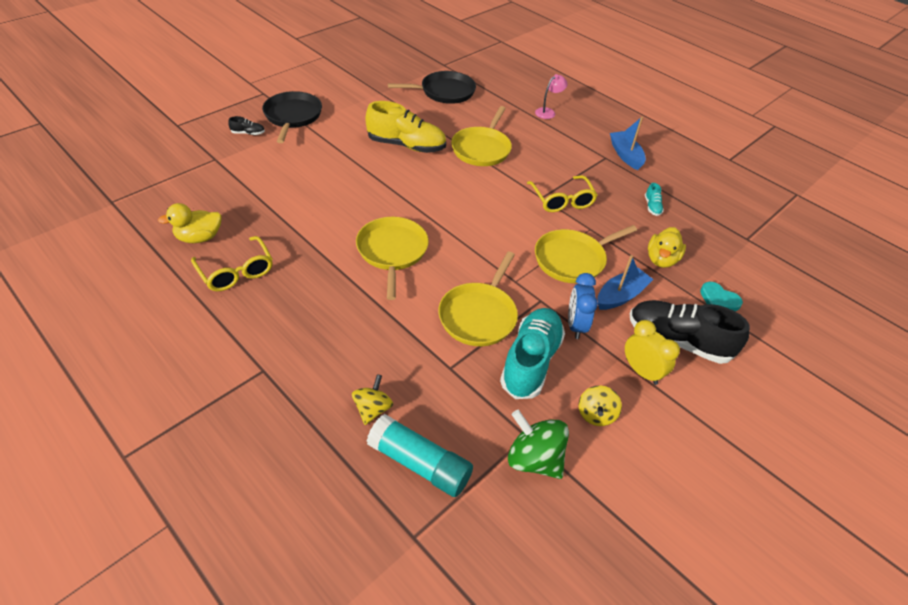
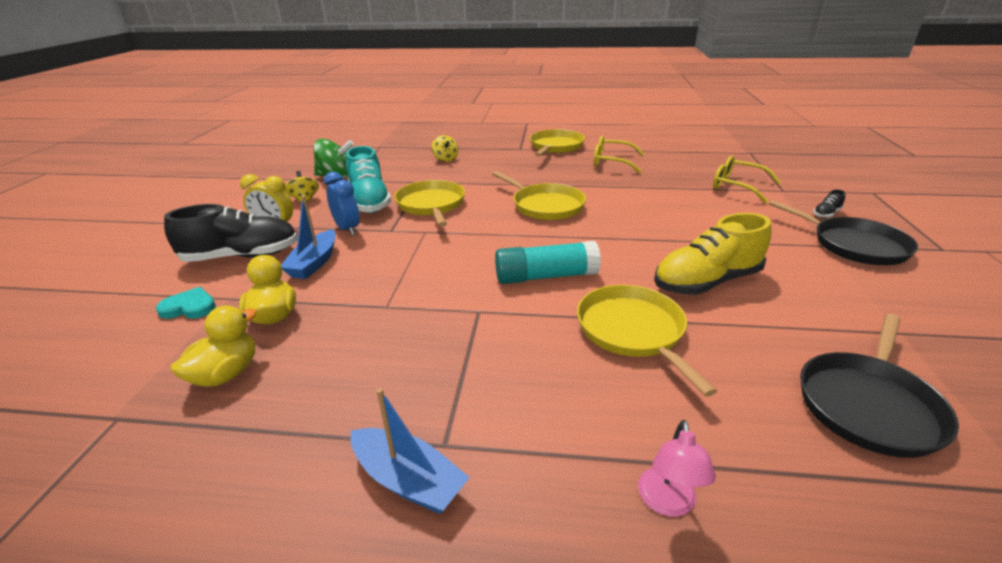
camera: 145 degrees right, 15 degrees down
yellow duck [158,203,222,243] -> yellow duck moved to [171,305,257,387]
turquoise glue stick [367,414,473,497] -> turquoise glue stick moved to [495,241,601,284]
yellow glasses [527,175,598,212] -> yellow glasses moved to [713,155,781,203]
yellow pan [535,225,637,283] -> yellow pan moved to [530,129,585,157]
turquoise shoe [645,183,664,216] -> none

